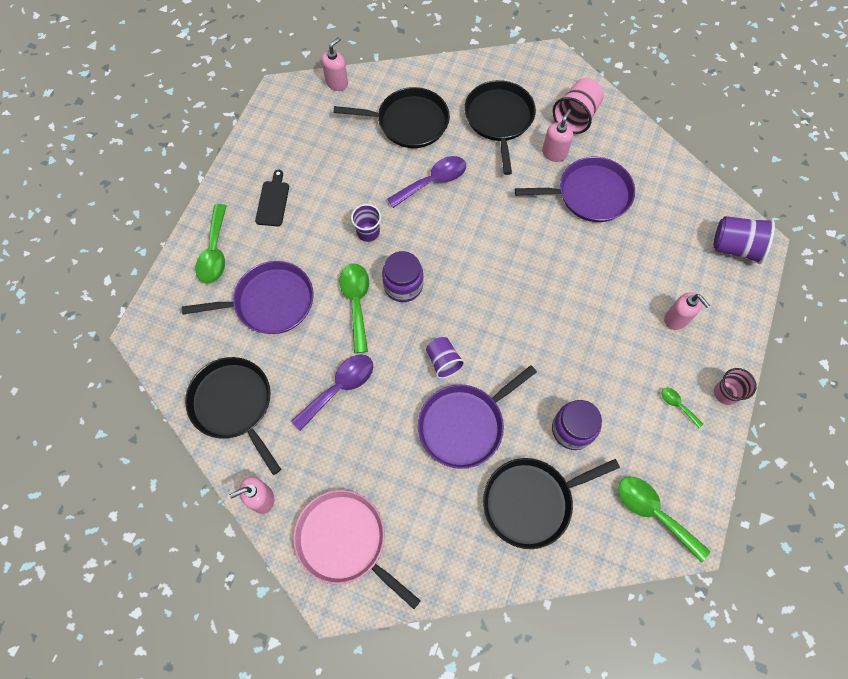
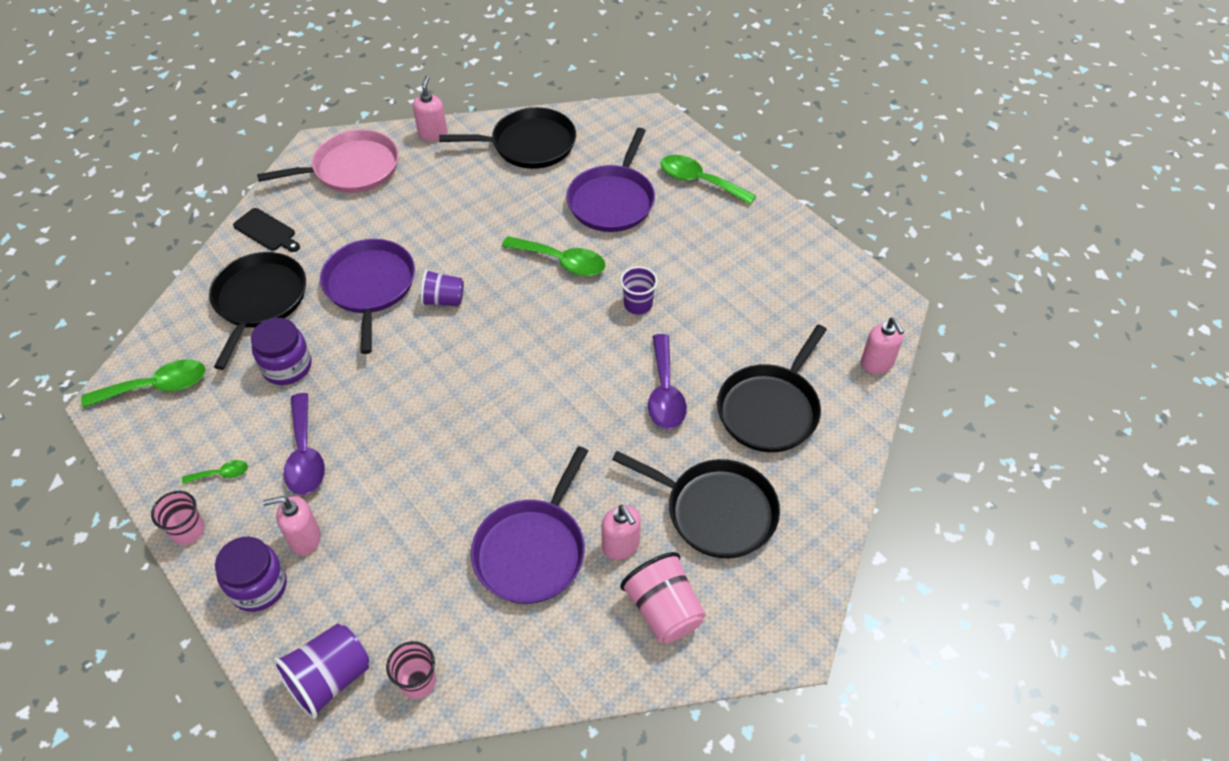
camera: 120 degrees right, 15 degrees down
black cutting board [255,170,289,226] -> black cutting board moved to [233,208,300,252]
purple spoon [291,355,373,431] -> purple spoon moved to [284,393,325,495]
purple jar [382,251,423,302] -> purple jar moved to [215,537,287,612]
none -> pink cup [386,641,436,699]

